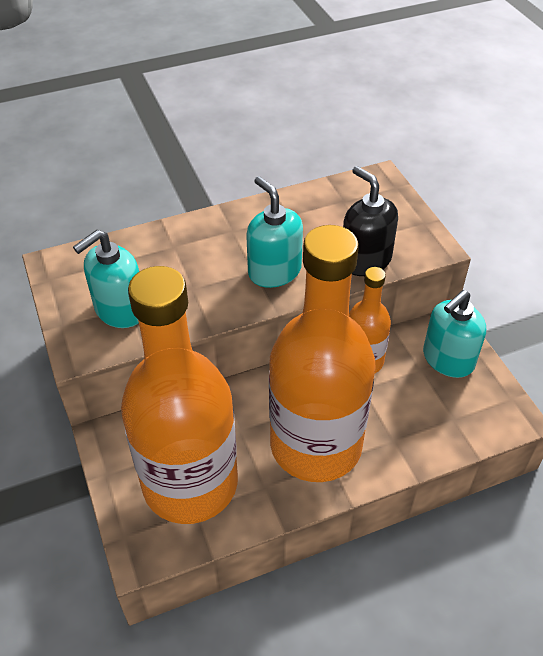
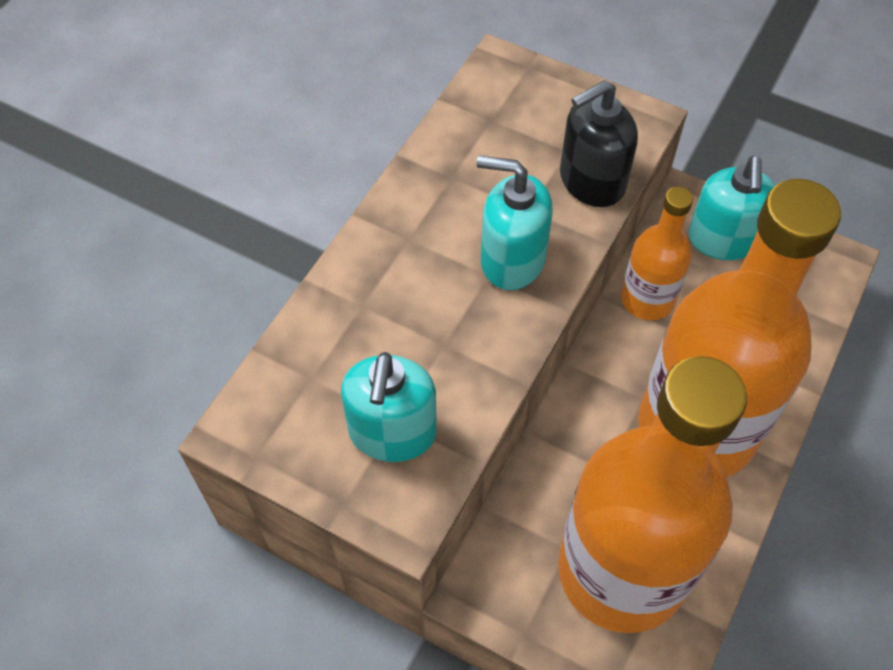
camera: 40 degrees left, 10 degrees up
black soap dispenser [343,166,398,276] -> black soap dispenser turned 45 degrees counterclockwise [560,80,638,207]

